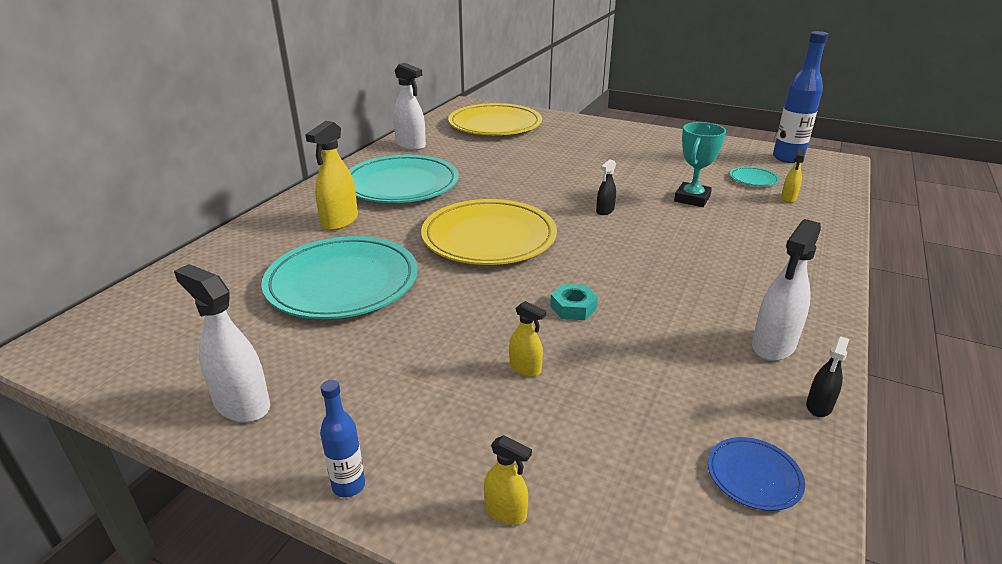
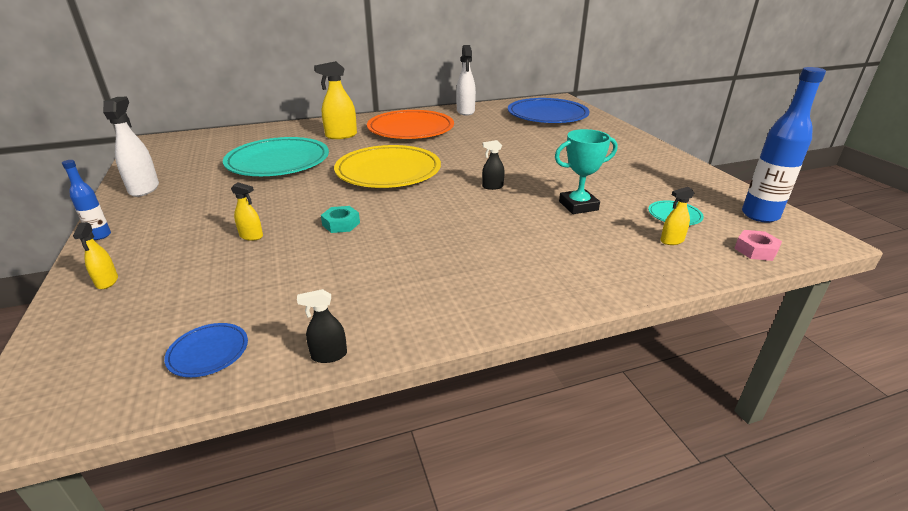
camera: 45 degrees right, 0 degrees up
turquoise plate [349,155,459,203] -> orange plate [367,110,454,139]
yellow plate [448,103,542,135] -> blue plate [508,98,590,123]
yellow spray bottle [509,301,546,377] -> yellow spray bottle turned 60 degrees counterclockwise [231,182,263,241]
white spray bottle [752,219,821,361] -> none
none -> pink nut [734,230,782,261]

